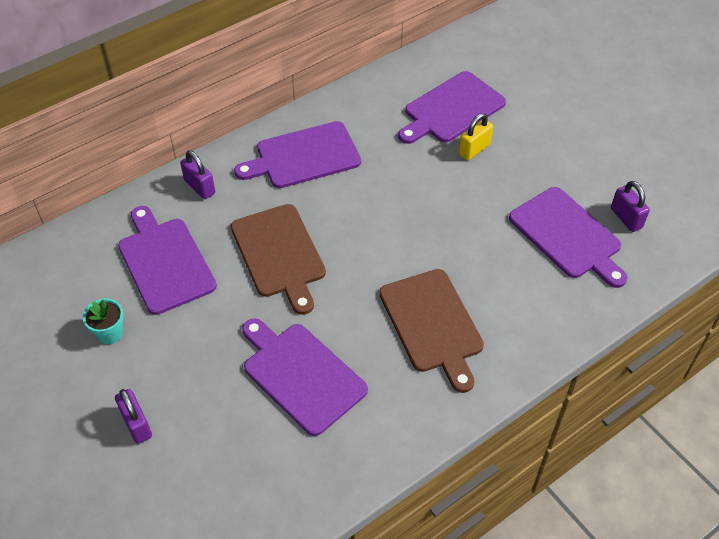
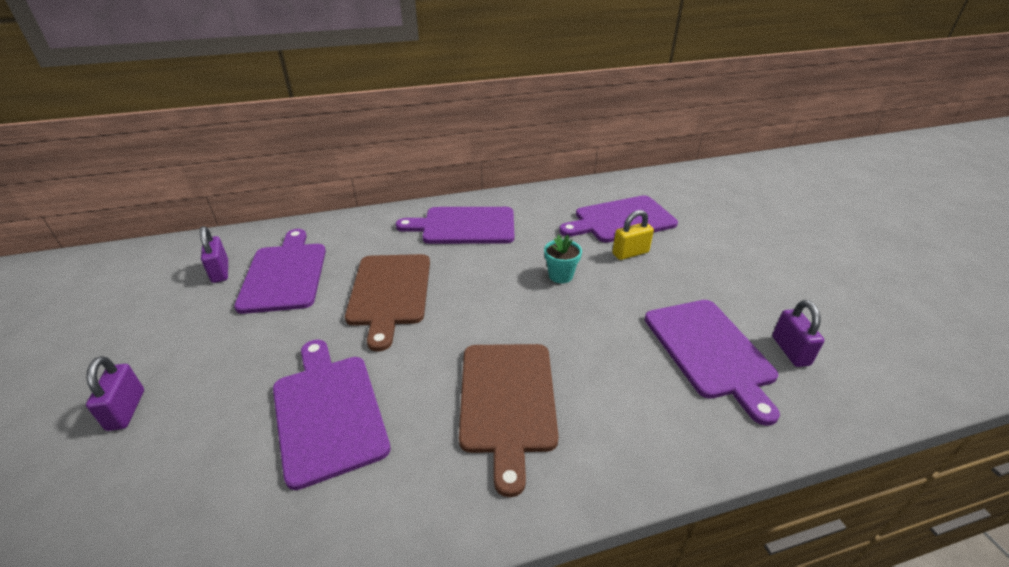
camera: 20 degrees right, 15 degrees down
turquoise flower pot [83,298,124,344] -> turquoise flower pot moved to [544,235,582,283]
purple padlock [180,150,215,199] -> purple padlock moved to [200,226,228,283]

